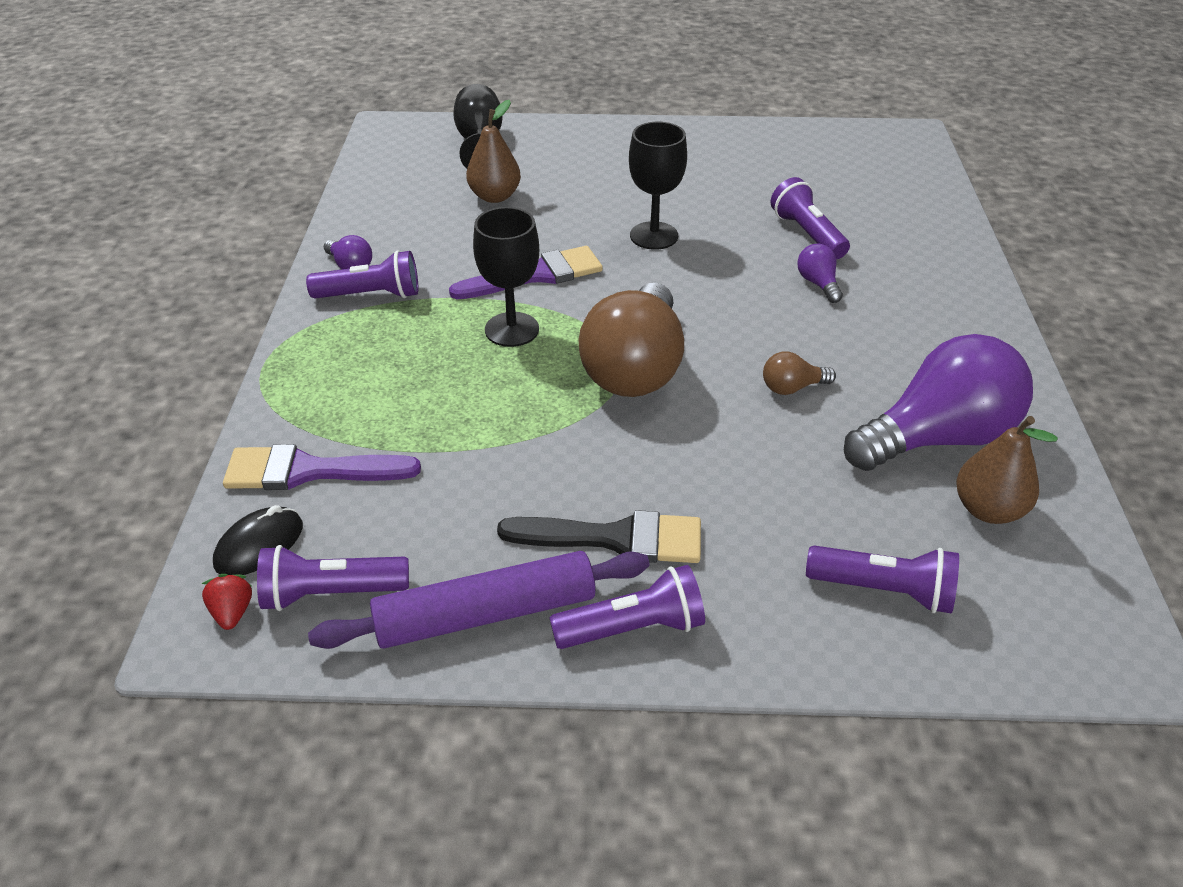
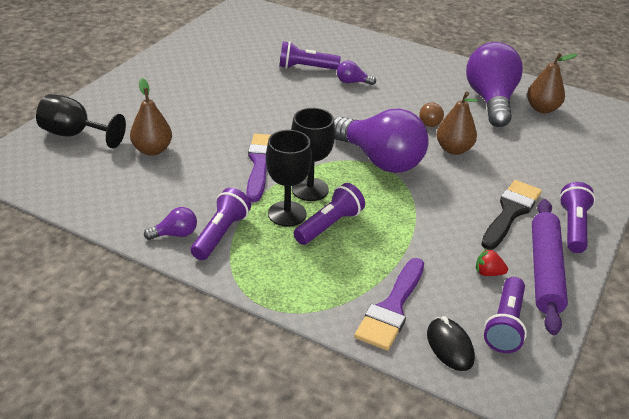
camera: 65 degrees left, 5 degrees down
red strawberry [202,574,252,630] -> red strawberry moved to [476,248,508,276]
brown light bulb [578,283,684,397] -> purple light bulb [334,108,429,173]
black goblet [629,122,687,250] -> black goblet moved to [266,130,312,227]
purple flashlight [806,546,959,614] -> purple flashlight moved to [293,183,365,245]
none -> brown pear [436,92,478,155]

